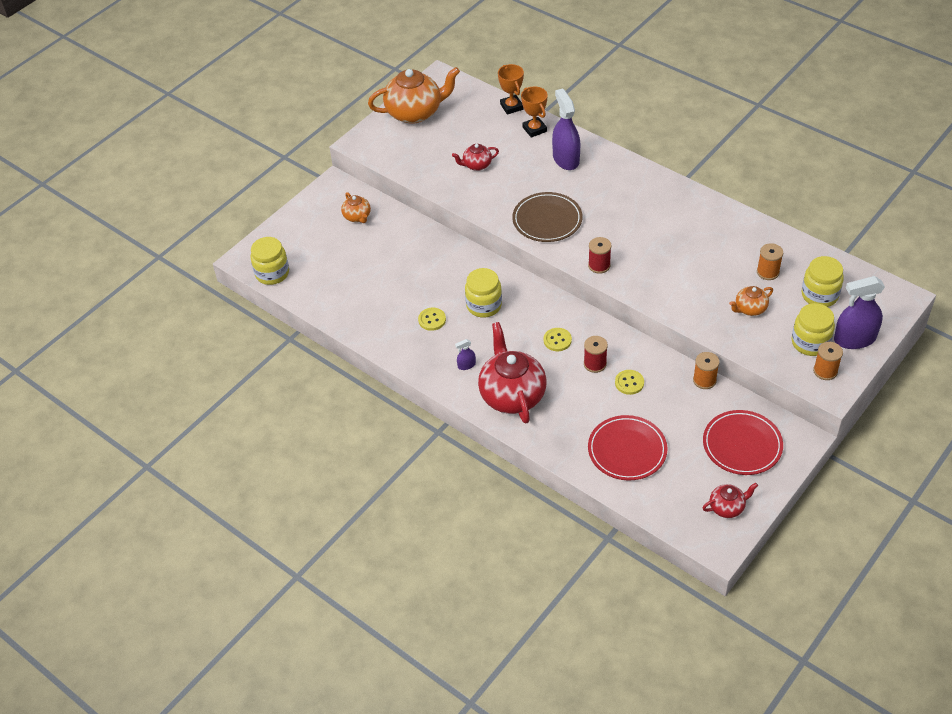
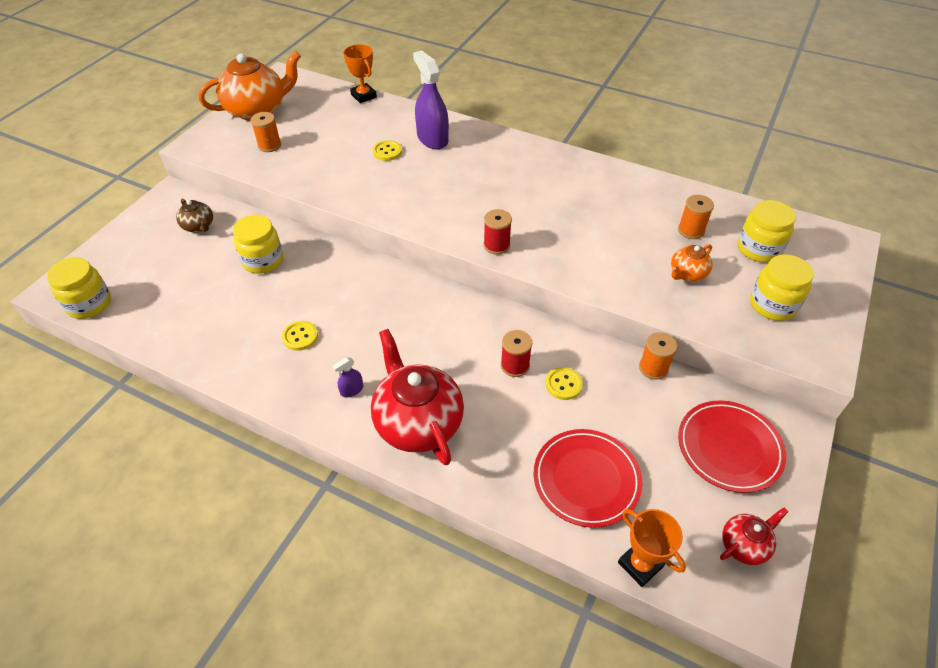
camera: 15 degrees left, 0 degrees up
orange teapot [341,192,371,223] -> brown teapot [176,199,213,233]
red teapot [452,144,499,171] -> none
yellow jar [465,268,502,317] -> yellow jar moved to [233,215,283,274]
brown plate [512,192,582,242] -> none
orange trophy [521,86,548,138] -> orange trophy moved to [618,509,686,587]
yellow button [544,328,572,351] -> yellow button moved to [373,140,402,161]
orange spool [813,342,843,380] -> orange spool moved to [251,112,281,152]
purple spray bottle [834,276,885,349] -> none

